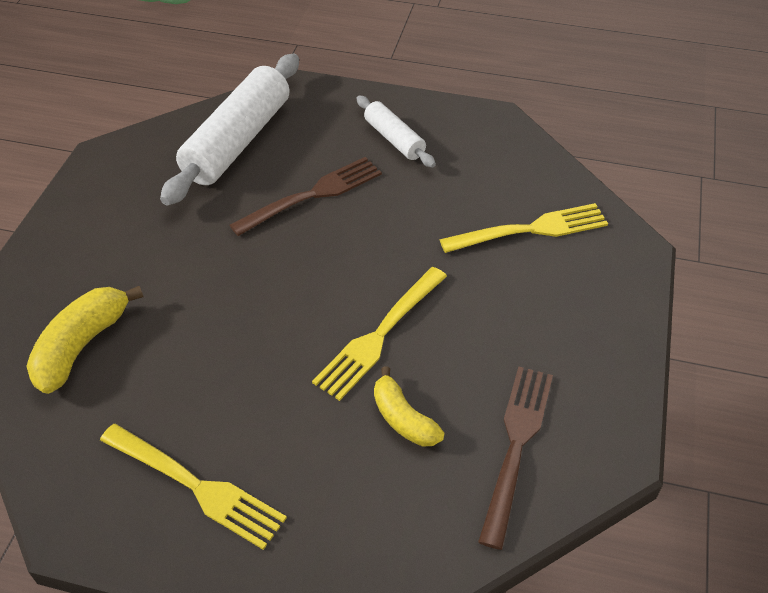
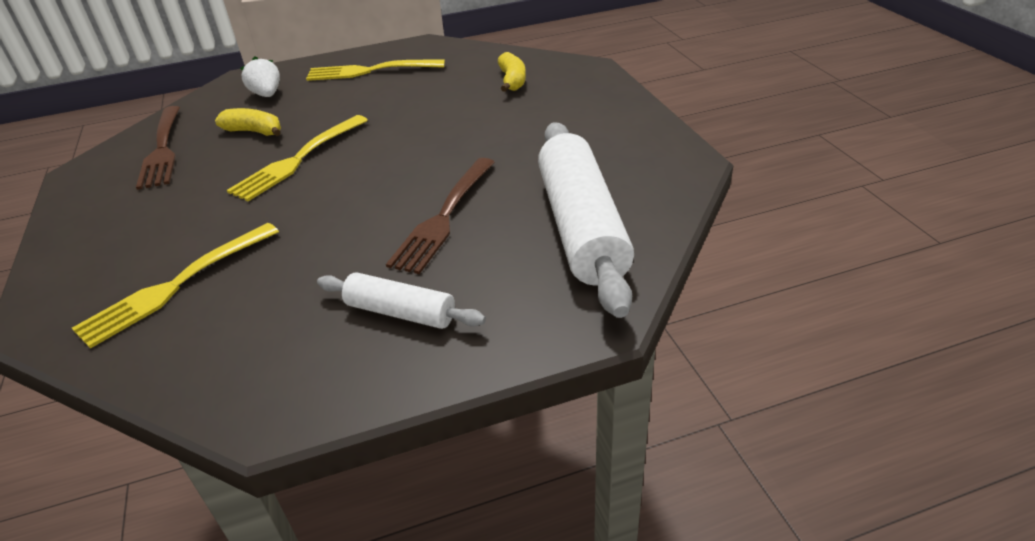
camera: 150 degrees right, 10 degrees down
yellow banana [26,286,143,394] -> yellow banana [498,52,526,92], size x0.66
yellow fork [312,267,447,401] -> yellow fork turned 150 degrees counterclockwise [227,115,368,201]
none -> white strawberry [240,56,280,97]

